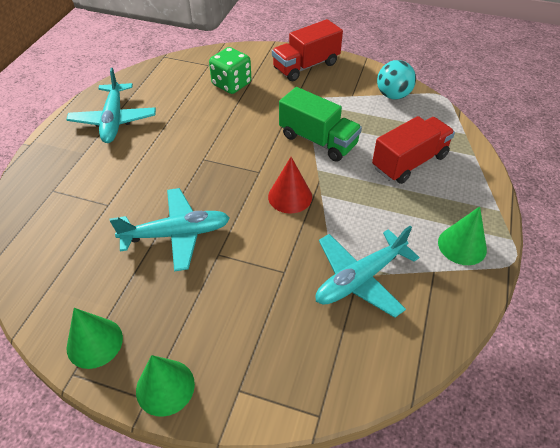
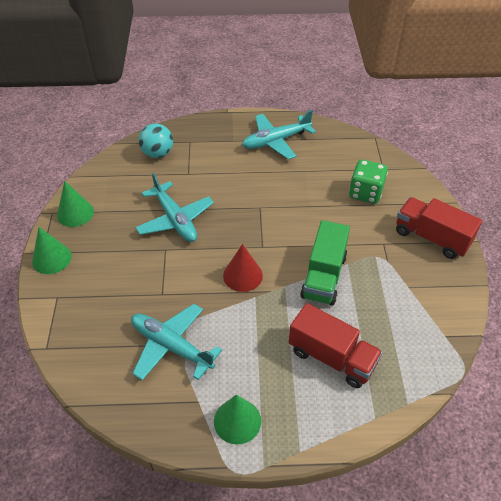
camera: 70 degrees right, 0 degrees up
turquoise ball [377,60,416,99] -> turquoise ball moved to [139,123,173,158]

